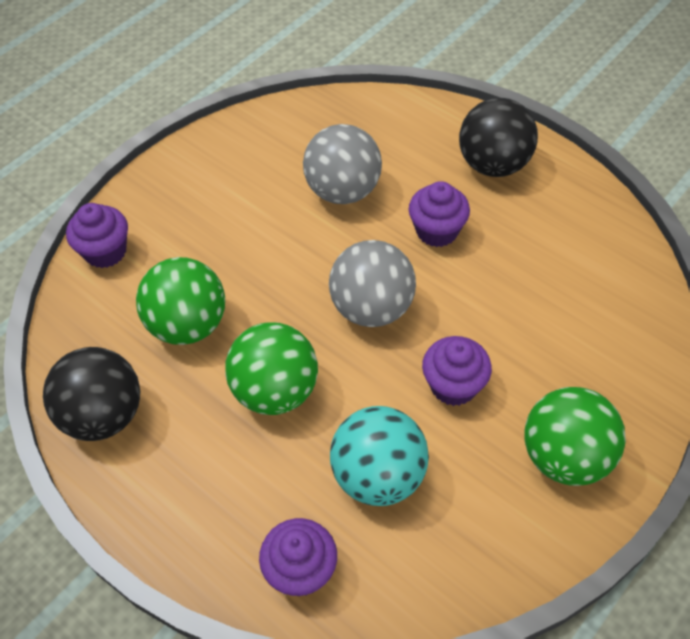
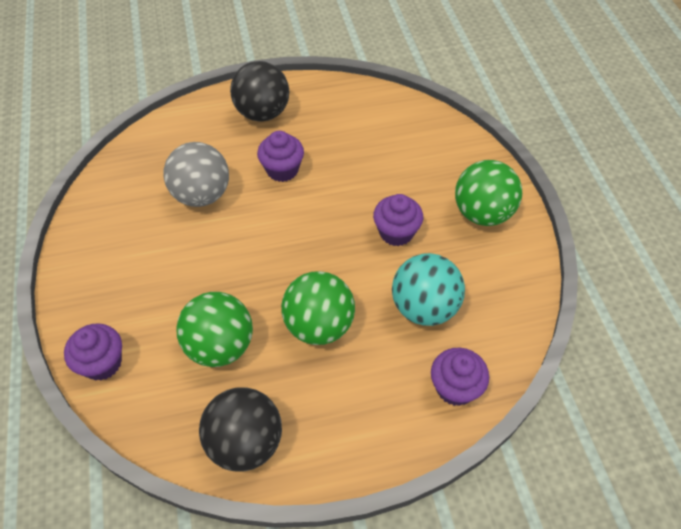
camera: 55 degrees left, 0 degrees up
grey ball [329,240,416,327] -> none

